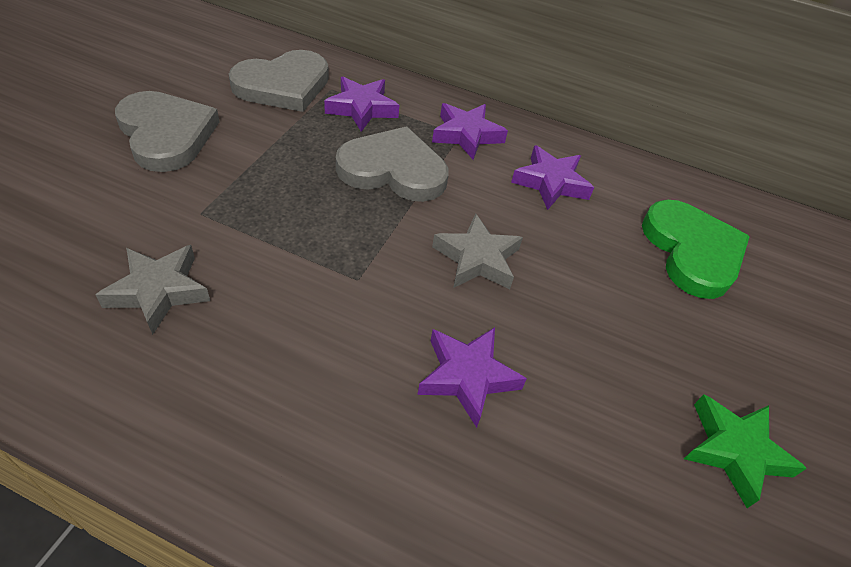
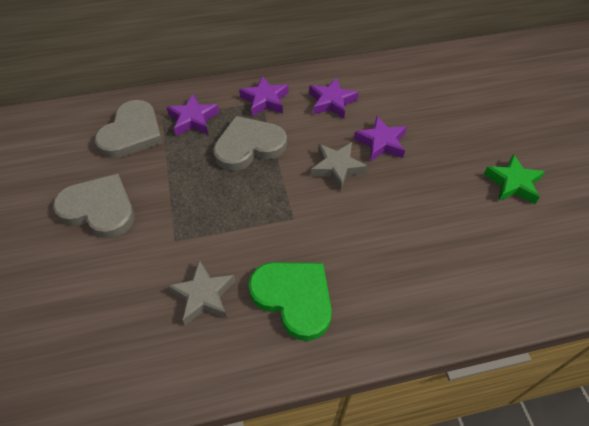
camera: 30 degrees left, 5 degrees up
purple star [417,327,527,428] -> purple star moved to [354,116,407,161]
green heart [642,200,750,299] -> green heart moved to [248,262,332,341]

